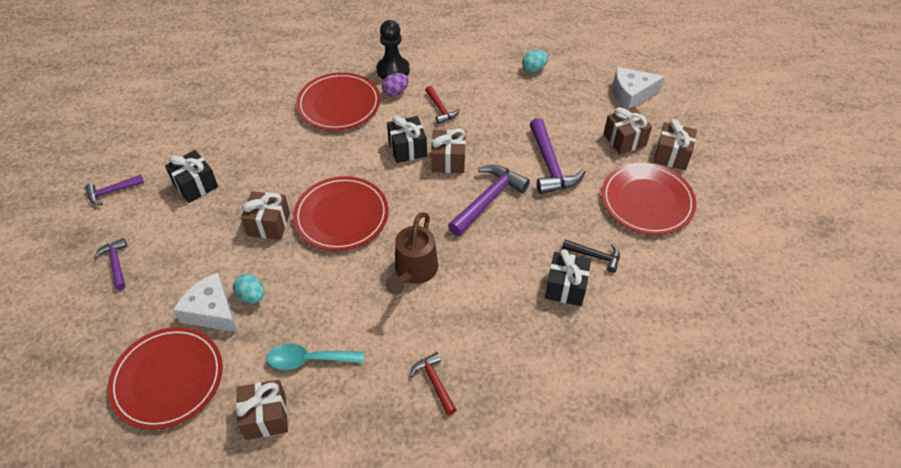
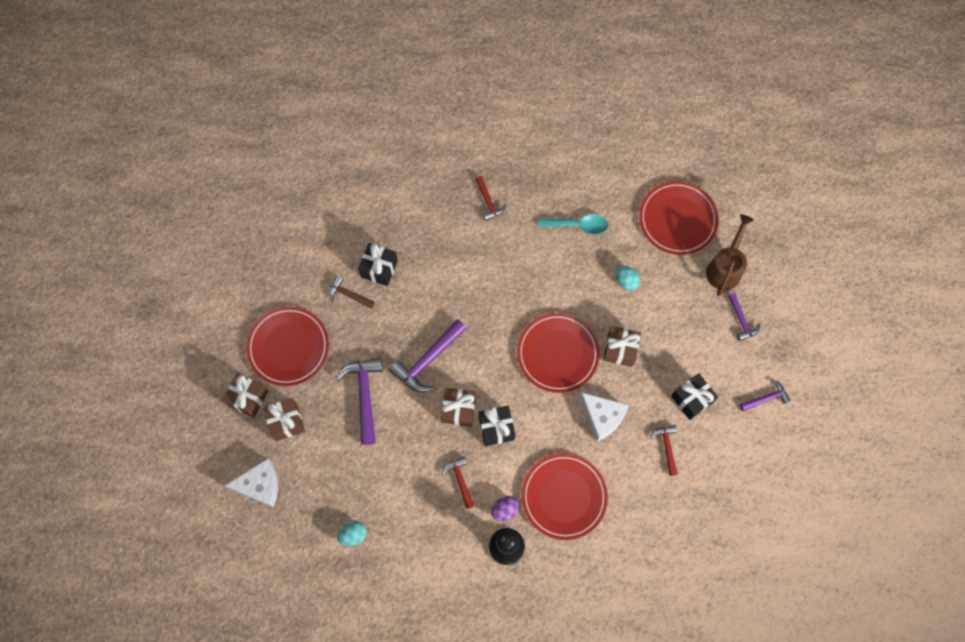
camera: 175 degrees left, 20 degrees up
white cheese [173,272,238,332] -> white cheese moved to [579,392,629,441]
brown gift [236,379,288,440] -> none
brown watering can [386,212,438,294] -> brown watering can moved to [706,215,754,296]
black hammer [562,240,620,273] -> brown hammer [329,276,375,309]
none -> red hammer [650,425,678,476]

